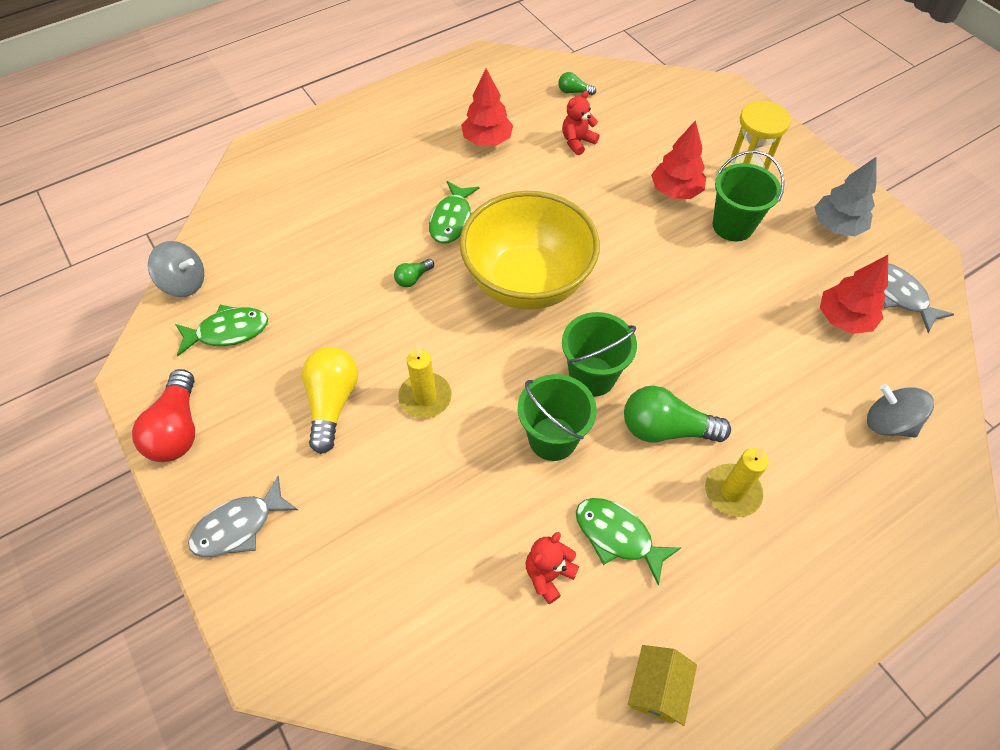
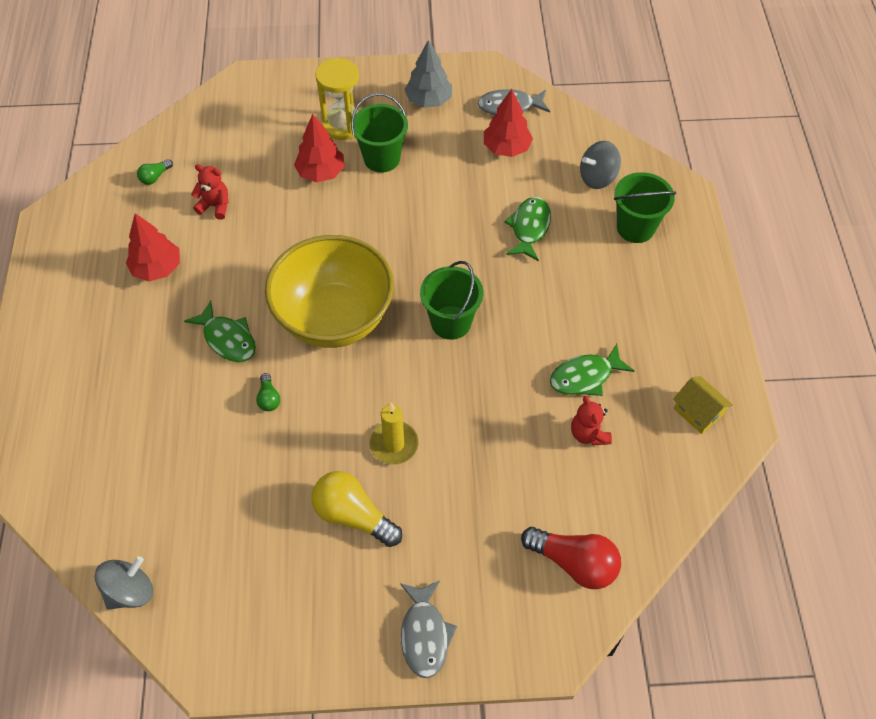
camera: 60 degrees left, 0 degrees up
red light bulb [132,369,195,462] -> red light bulb moved to [521,527,621,589]
green fish [175,305,268,356] -> green fish moved to [504,197,551,261]
green bucket [518,374,597,461] -> green bucket moved to [614,172,676,243]
red teddy bear [562,91,600,155] -> red teddy bear turned 120 degrees clockwise [191,164,229,220]
green light bulb [624,386,731,443] -> none
yellow candle [705,448,769,517] -> none

